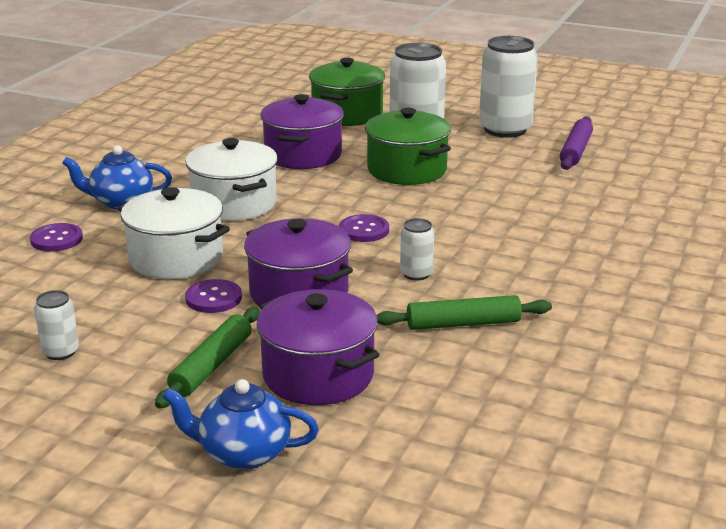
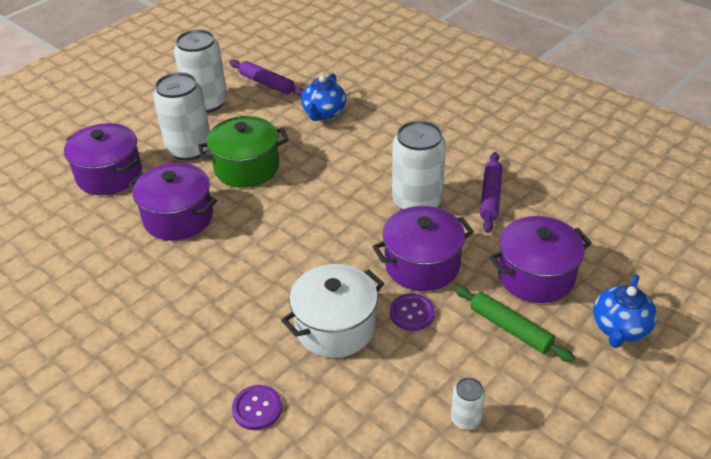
camera: 70 degrees left, 15 degrees up
blue teapot [62,145,172,209] -> blue teapot moved to [301,73,346,121]
white pot [185,138,278,221] -> none
green pot [309,58,385,126] -> purple pot [64,123,142,195]
purple button [339,214,389,242] -> none
green rolling pin [377,295,552,330] -> purple rolling pin [480,152,503,233]
white can [400,218,435,281] -> white can [392,120,446,210], size x2.10

